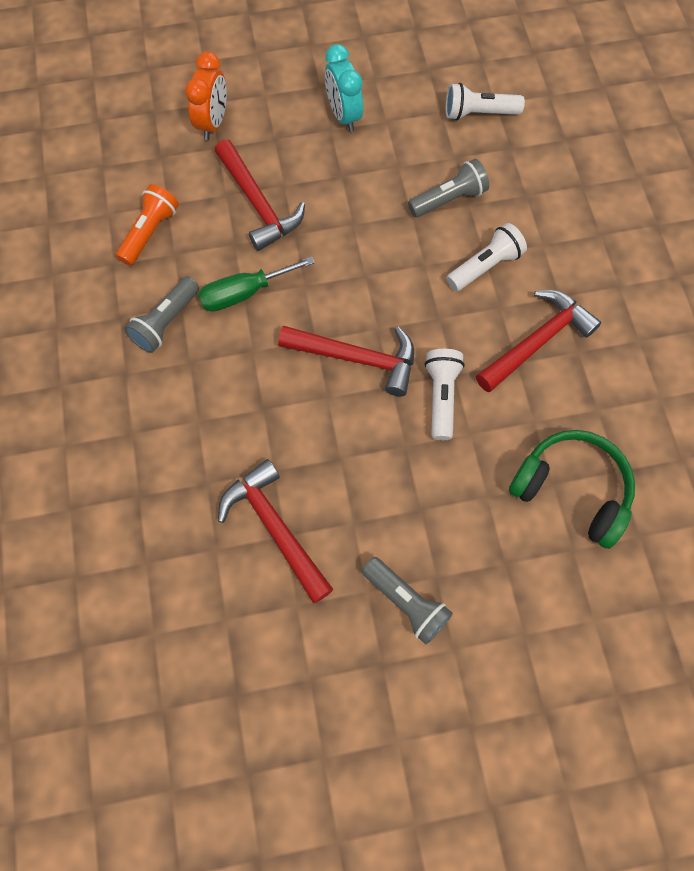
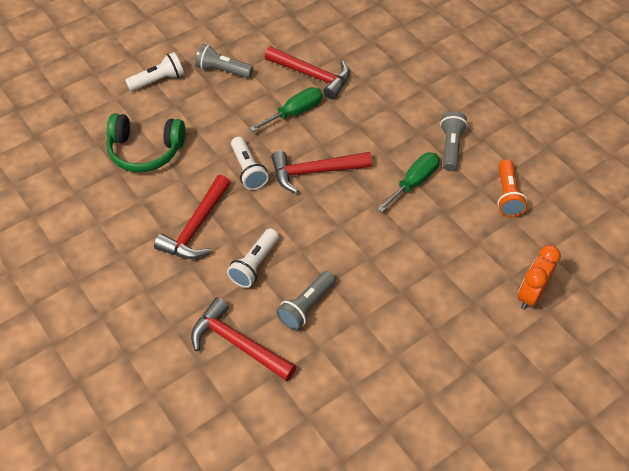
camera: 155 degrees right, 15 degrees down
orange clock [185,51,227,140] -> orange clock turned 45 degrees clockwise [518,245,561,310]
red hammer [215,139,305,251] -> red hammer moved to [191,297,297,381]
turquoise clock [325,44,363,132] -> none
white flashlight [446,83,525,120] -> white flashlight moved to [125,52,184,91]
none -> green screwdriver [249,87,323,132]

